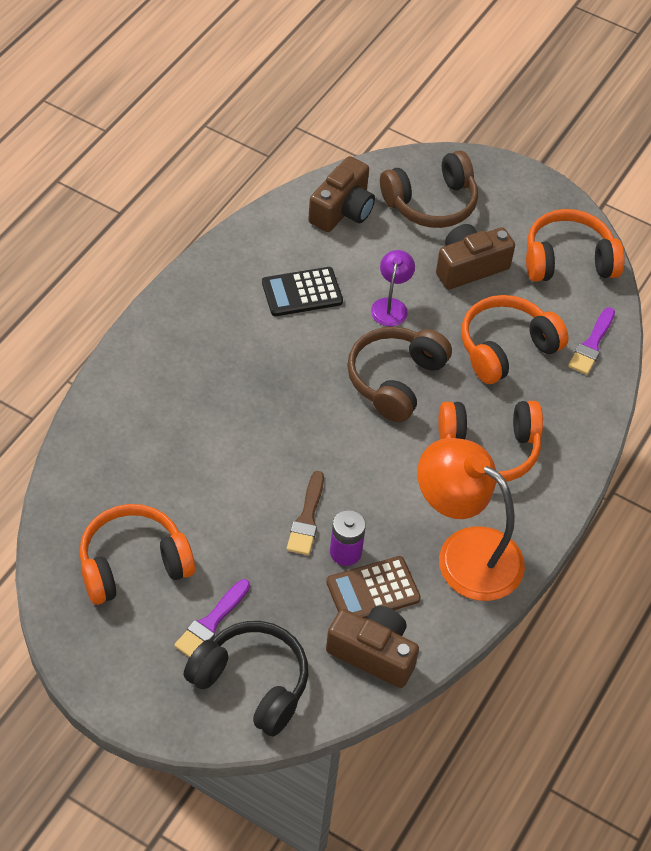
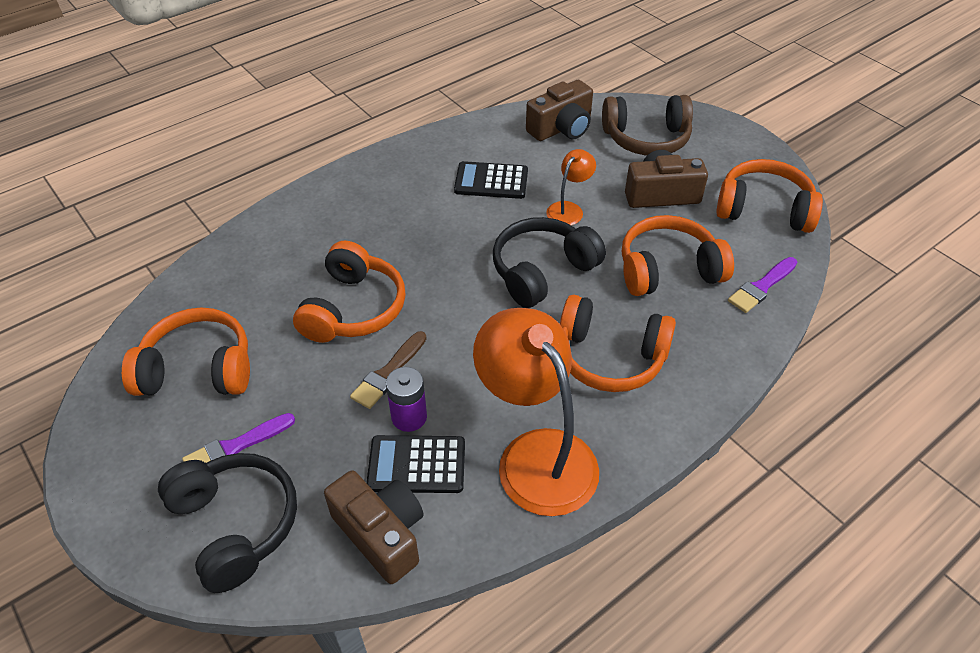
camera: 25 degrees right, 5 degrees down
brown calculator [326,556,421,619] -> black calculator [367,435,465,493]
brown headphones [347,327,452,422] -> black headphones [493,217,606,308]
purple lamp [371,250,415,326] -> orange lamp [546,149,596,225]
none -> orange headphones [293,241,406,343]

